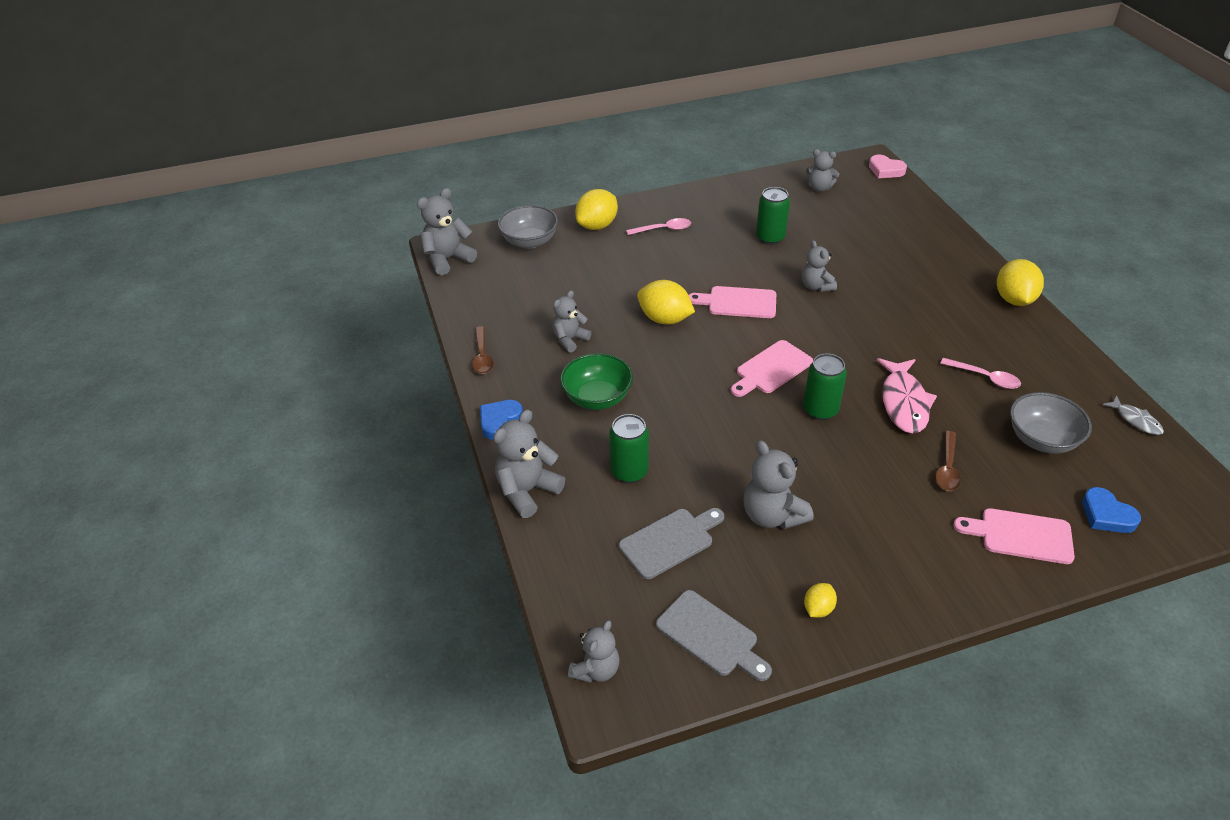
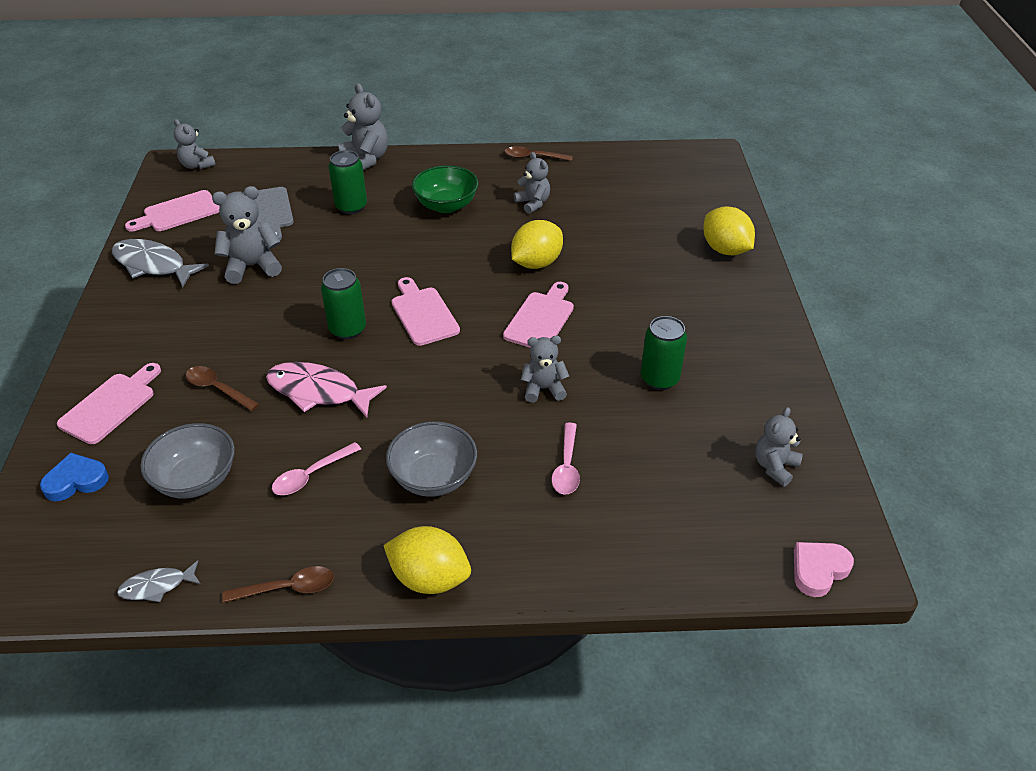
camera: 105 degrees right, 0 degrees up
grey teddy bear [417,188,477,275] -> none
blue heart [480,400,523,440] -> none
grey bowl [498,205,558,249] -> grey bowl moved to [386,421,477,497]
pink spoon [626,218,691,235] -> pink spoon moved to [552,423,580,495]
grey cutting board [656,590,772,681] -> pink cutting board [125,190,220,232]
yellow lemon [804,583,837,617] -> grey fish [112,239,209,288]
none -> brown spoon [222,566,334,603]

